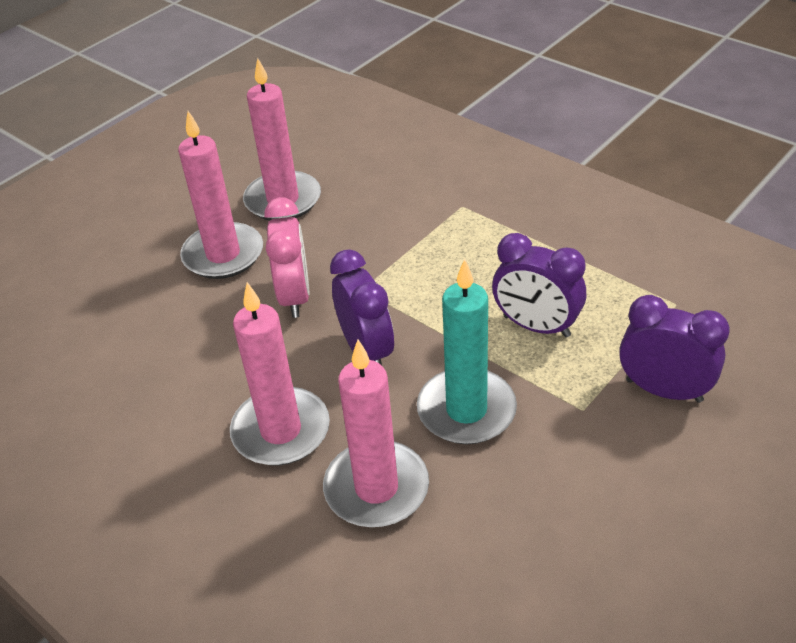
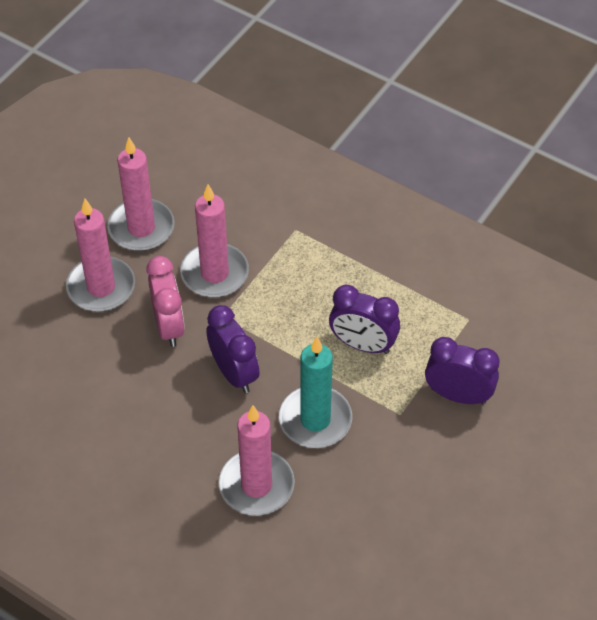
camera: 10 degrees left, 10 degrees up
pink candle [230,282,330,465] -> pink candle moved to [180,184,249,298]

